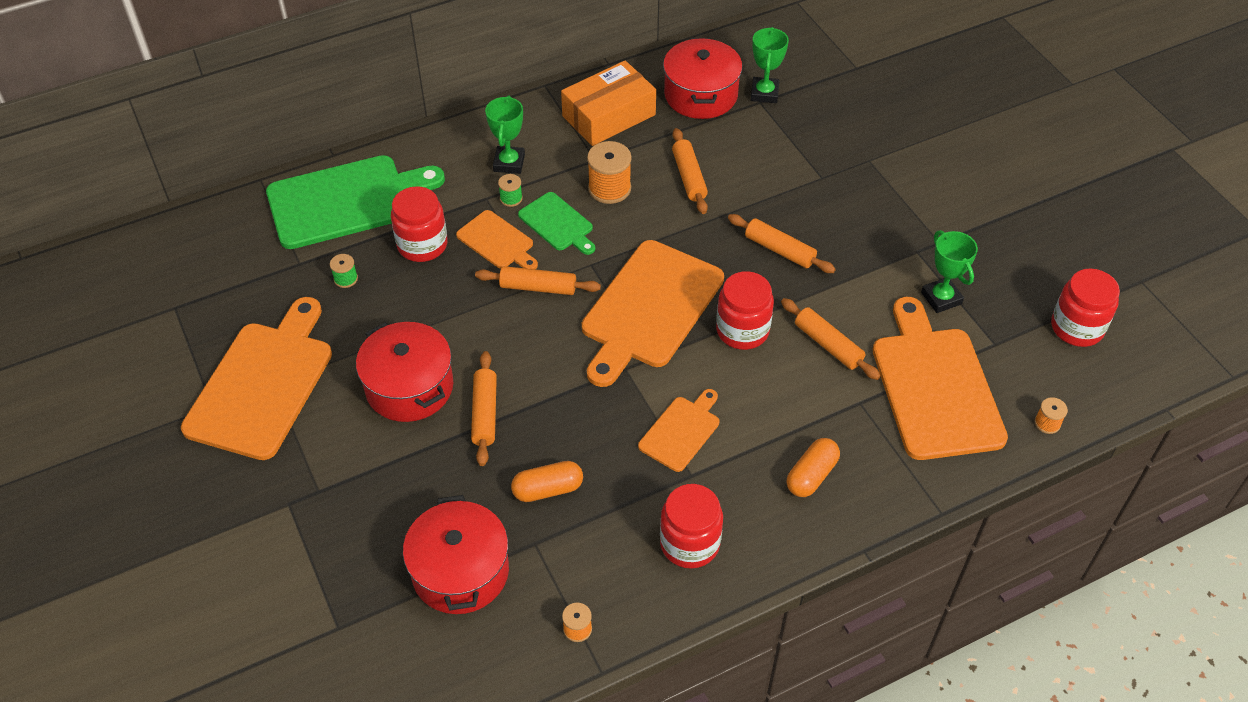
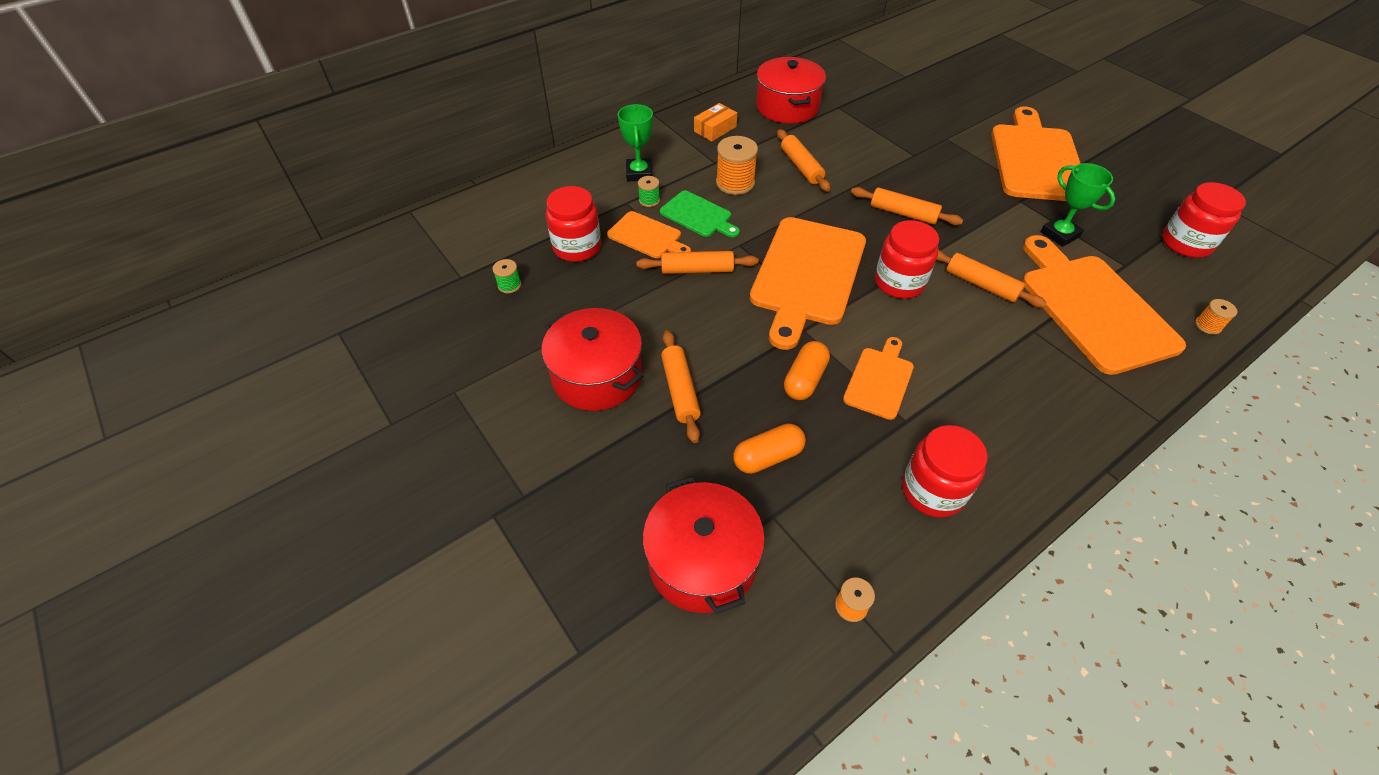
camera: 10 degrees left, 0 degrees up
orange cutting board [181,297,332,460] -> orange cutting board moved to [991,107,1081,201]
green cutting board [266,155,445,249] -> none
orange box [561,61,656,146] -> orange box [694,103,737,142], size x0.53
green trophy [751,27,789,103] -> none
orange capsule [787,438,840,497] -> orange capsule moved to [784,341,830,400]

